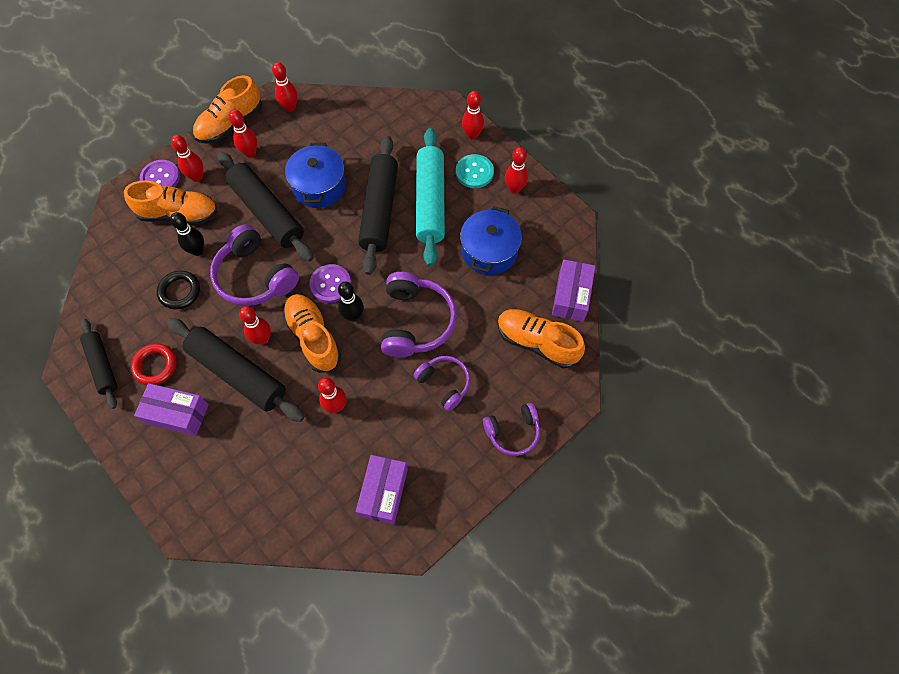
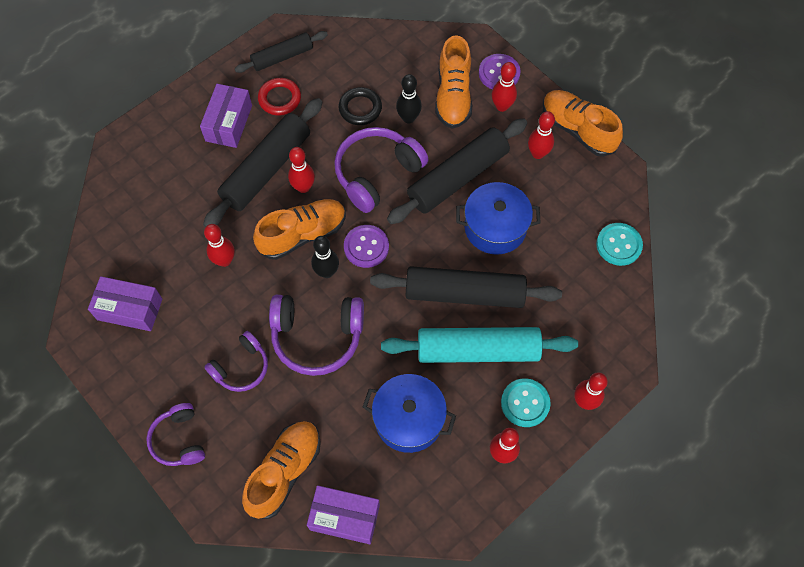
camera: 90 degrees right, 0 degrees up
red bowling pin [272,62,298,112] -> none
none -> turquoise button [596,223,643,266]

